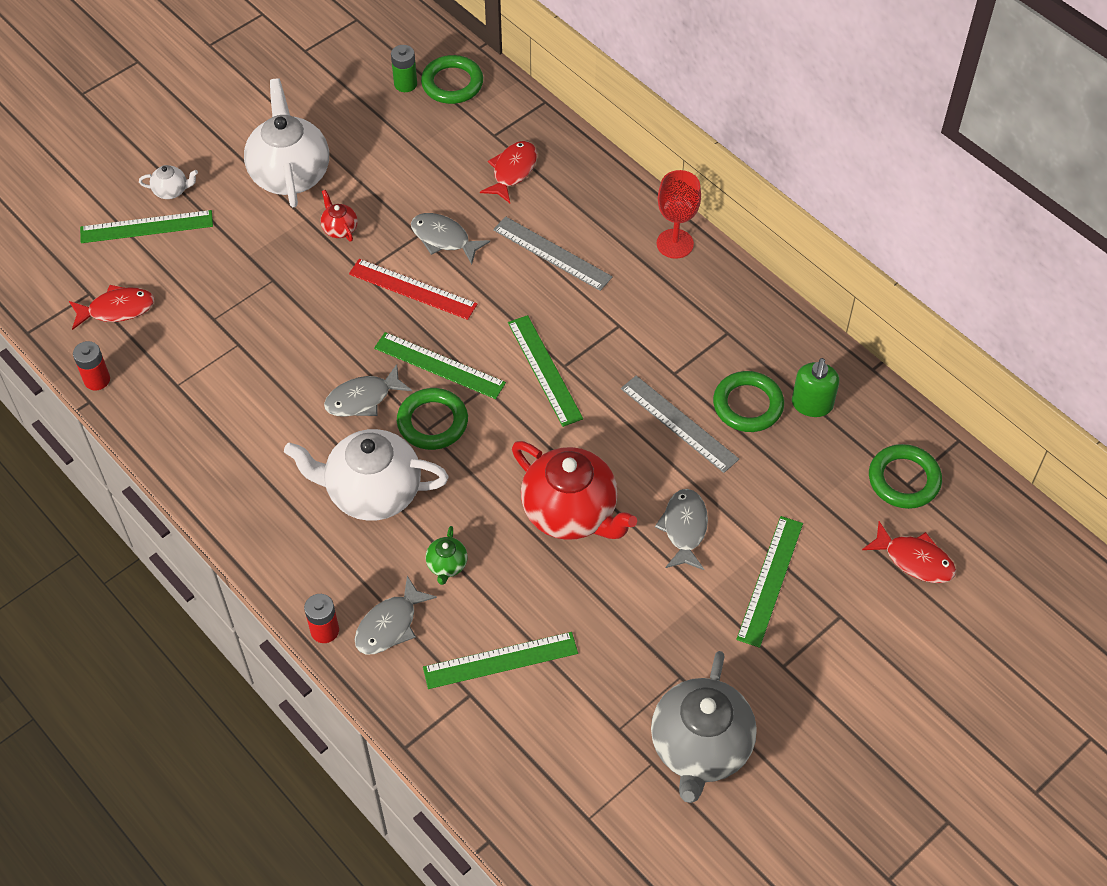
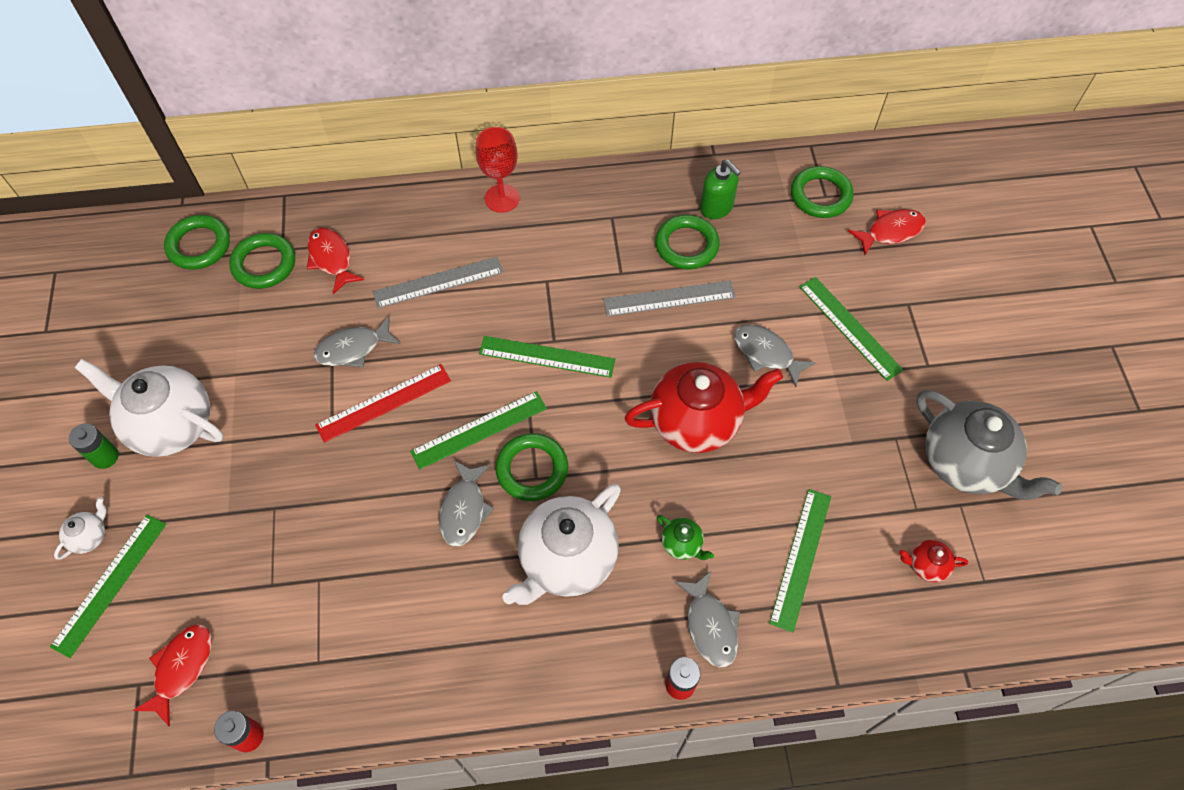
camera: 55 degrees left, 5 degrees up
red teapot [320,190,358,242] -> red teapot moved to [899,540,968,582]
green battery [391,45,417,92] -> green battery moved to [69,423,119,469]
none -> green ring [229,233,295,289]

